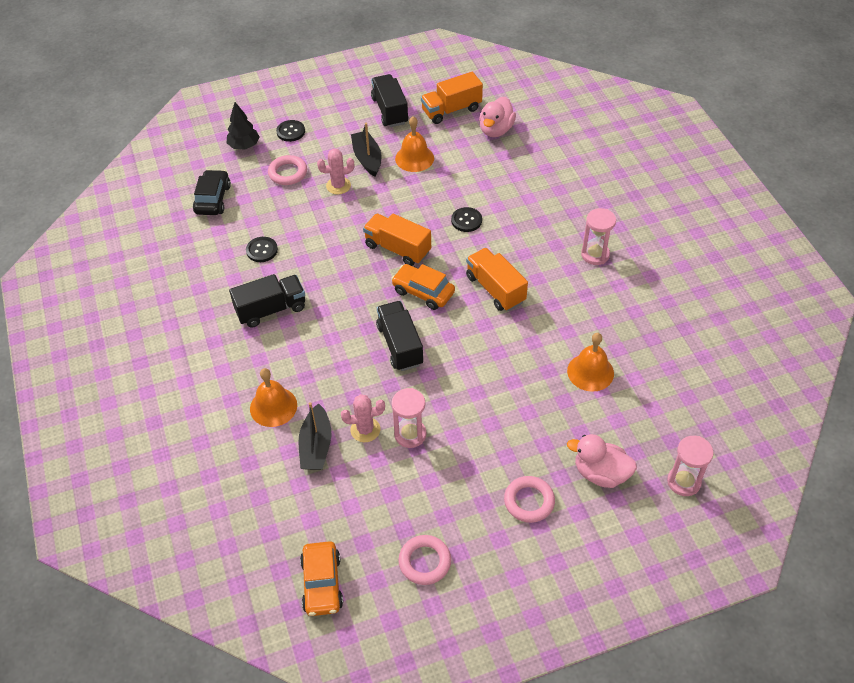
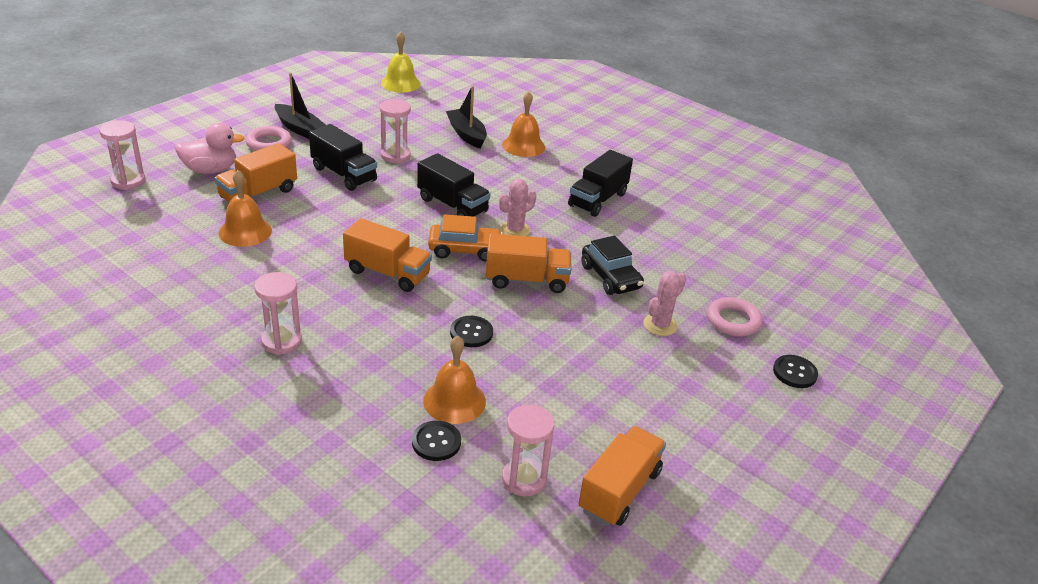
camera: 145 degrees right, 15 degrees down
black car [193,170,231,215] -> black car moved to [581,236,644,295]
black tree [227,102,260,149] -> none
black button [246,237,278,262] -> black button moved to [412,421,461,461]
orange car [300,541,343,616] -> yellow bell [381,31,421,92]
pink cactus [341,394,385,442] -> pink cactus moved to [499,179,536,236]
black boat [351,123,381,177] -> black boat moved to [275,73,326,139]
black truck [371,74,408,127] -> black truck moved to [309,124,377,191]
orange bell [395,116,434,172] -> orange bell moved to [423,335,486,424]
pink ring [398,535,451,585] -> none
pink duck [479,97,516,137] -> pink hourglass [502,404,554,497]
none -> orange truck [214,143,297,202]

